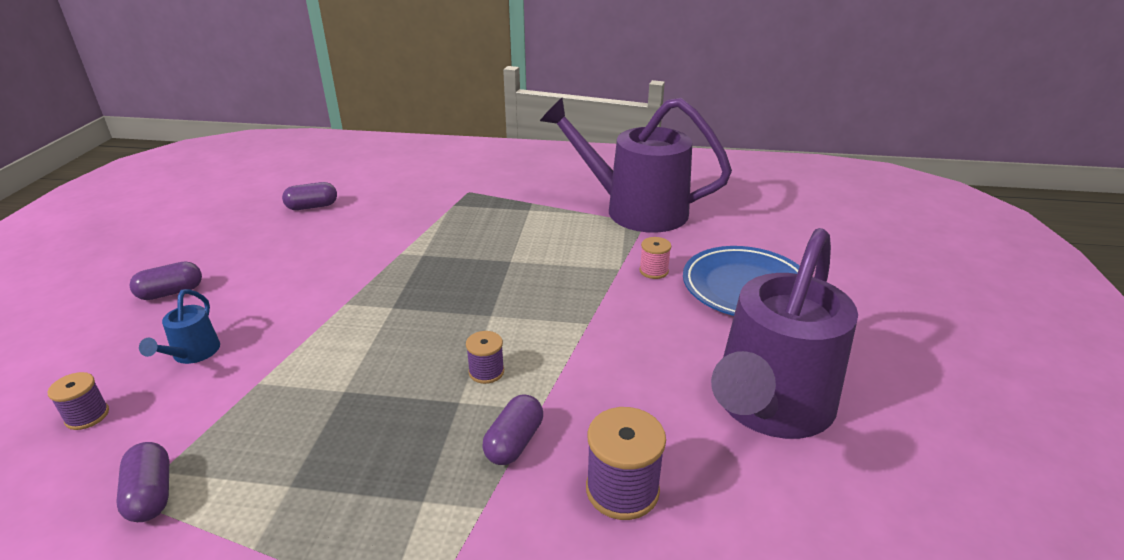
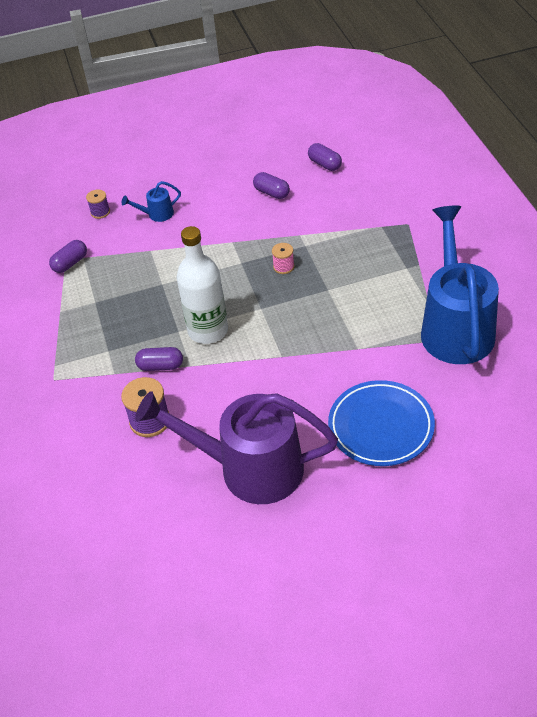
camera: 70 degrees right, 15 degrees up
purple capsule [129,261,202,300] -> purple capsule moved to [253,172,290,199]
purple spool [466,331,504,384] -> white bottle [177,226,228,344]
purple watering can [540,98,732,233] -> blue watering can [421,206,499,364]
pink spool [639,237,671,279] -> pink spool moved to [272,243,295,274]

